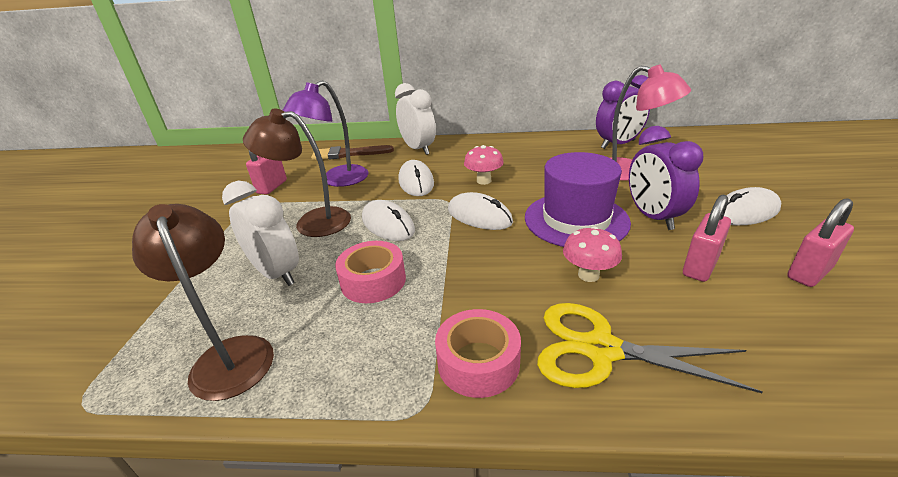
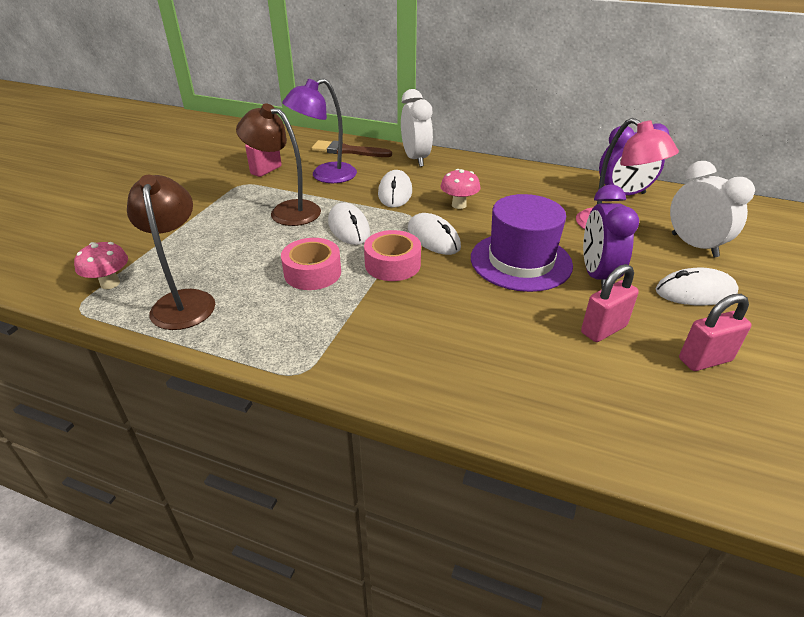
camera: 15 degrees right, 5 degrees up
white clock [222,181,299,286] -> white clock moved to [670,161,755,258]
pink tape [435,309,521,398] -> pink tape moved to [364,230,421,281]
yellow scissors [537,303,763,393] -> none
pink mushroom [563,226,622,282] -> pink mushroom moved to [74,242,128,289]

